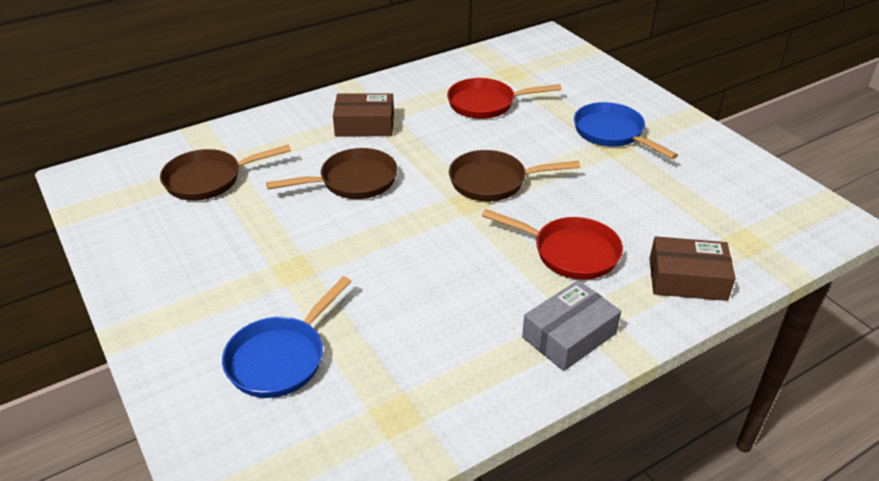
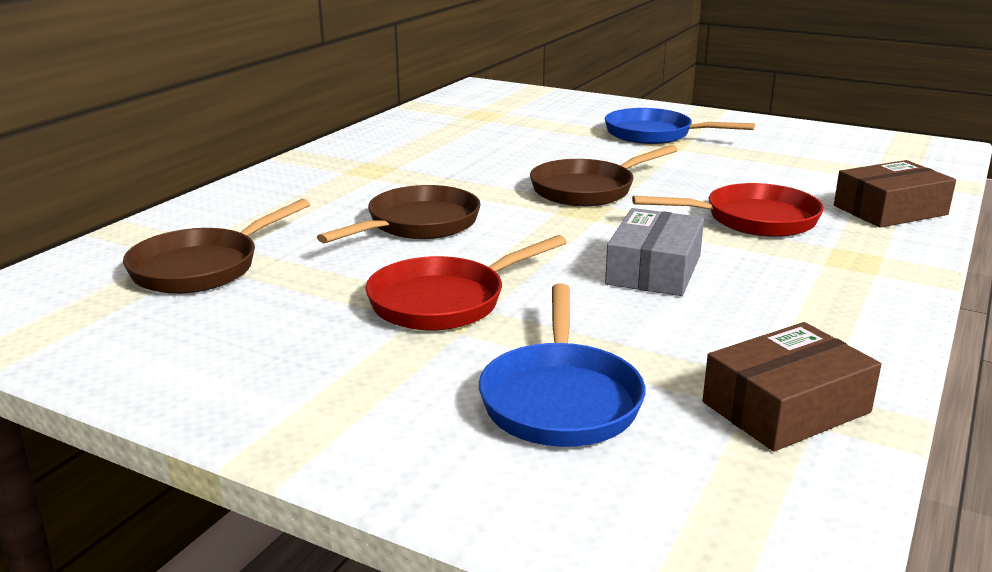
camera: 30 degrees left, 15 degrees down
brown box [333,93,394,136] -> brown box moved to [702,322,881,452]
red pan [447,78,562,119] -> red pan moved to [365,235,567,331]
grey box [522,280,621,371] -> grey box moved to [605,208,704,296]

